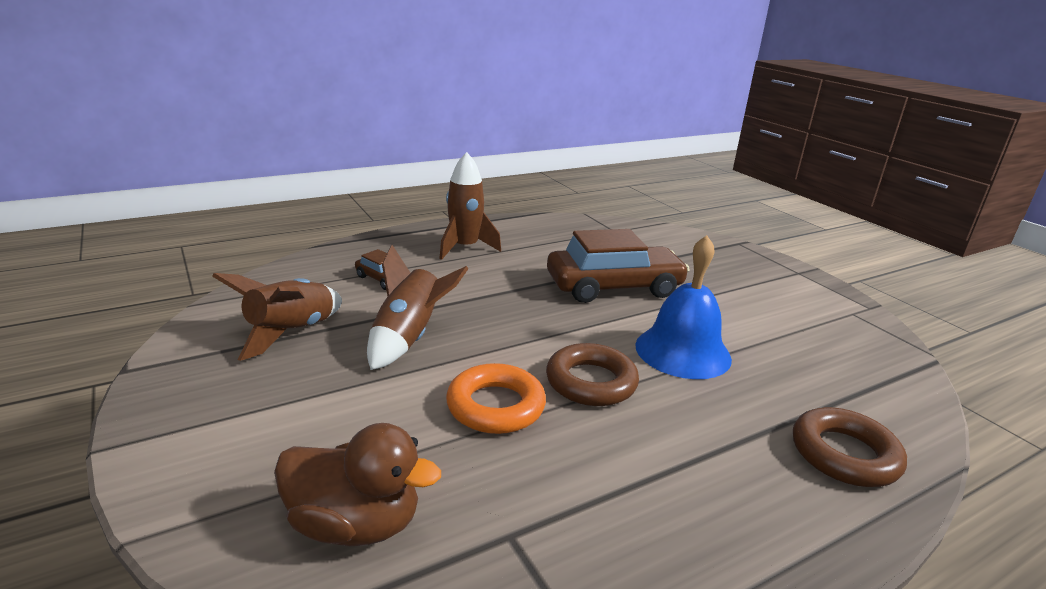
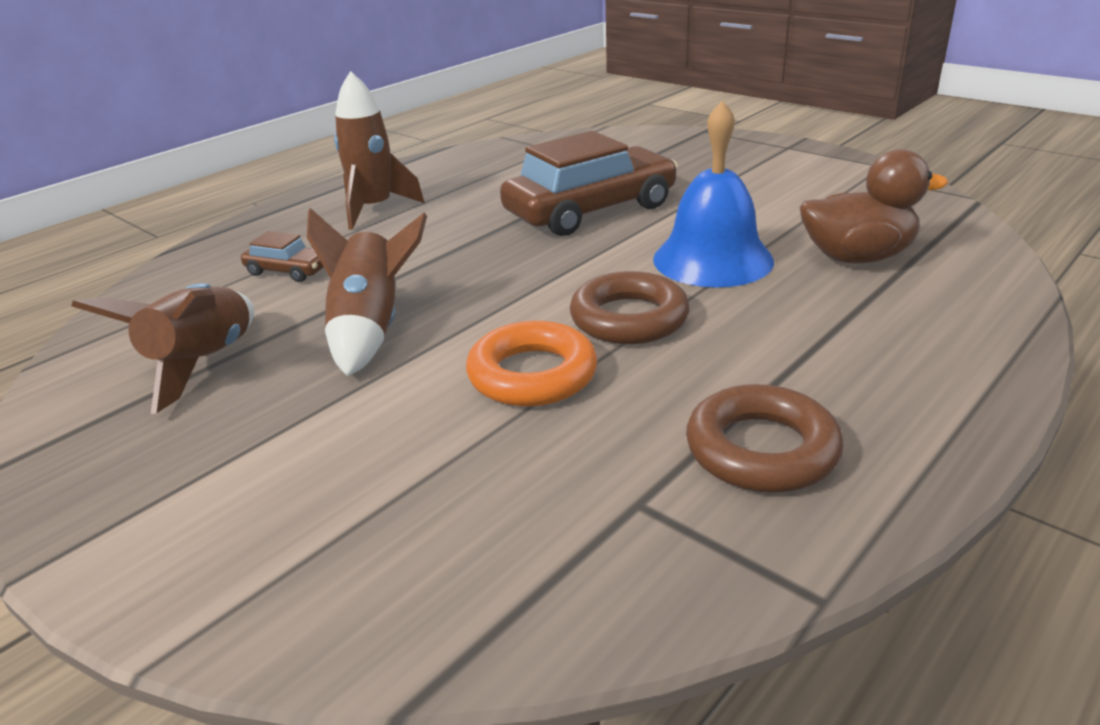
camera: 15 degrees left, 5 degrees up
brown duck [274,423,441,546] -> brown duck moved to [800,149,948,263]
brown ring [793,407,907,487] -> brown ring moved to [686,384,844,493]

